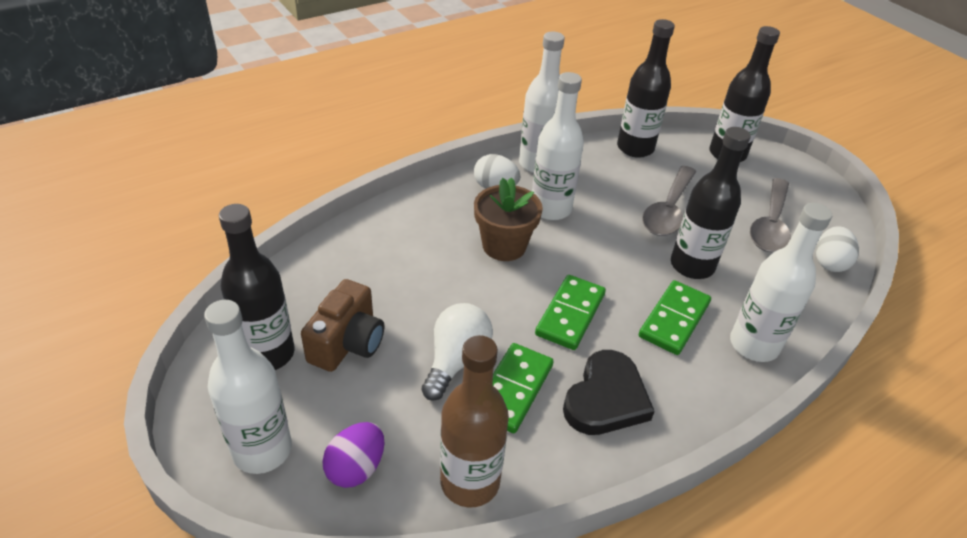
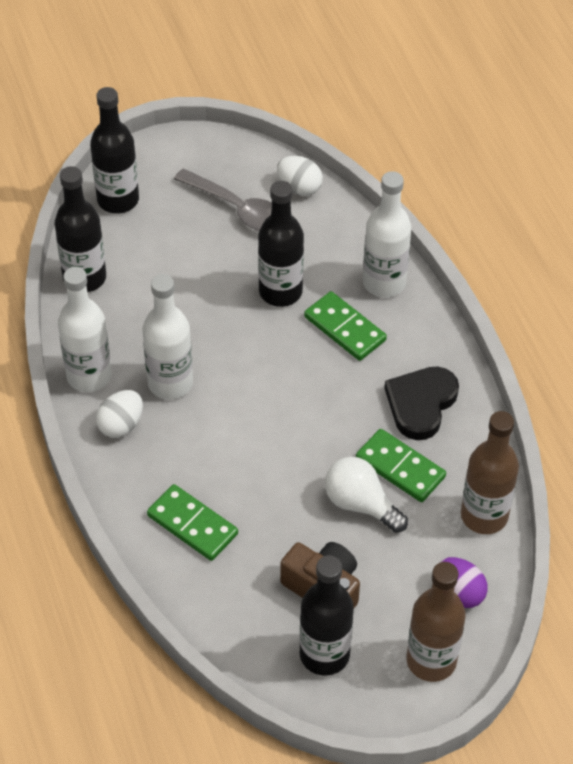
camera: 75 degrees left, 10 degrees up
white bottle [204,300,292,474] -> brown bottle [407,562,466,682]
brown flower pot [474,177,543,261] -> none
green domino [535,275,606,350] -> green domino moved to [147,484,238,561]
black heart [563,350,655,435] -> black heart turned 105 degrees counterclockwise [384,366,459,440]
grey spoon [642,166,696,236] -> none

